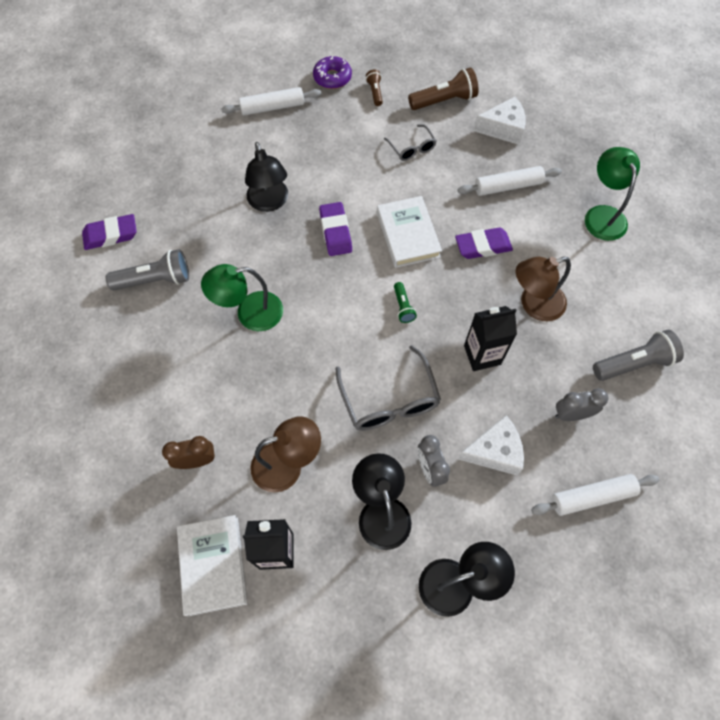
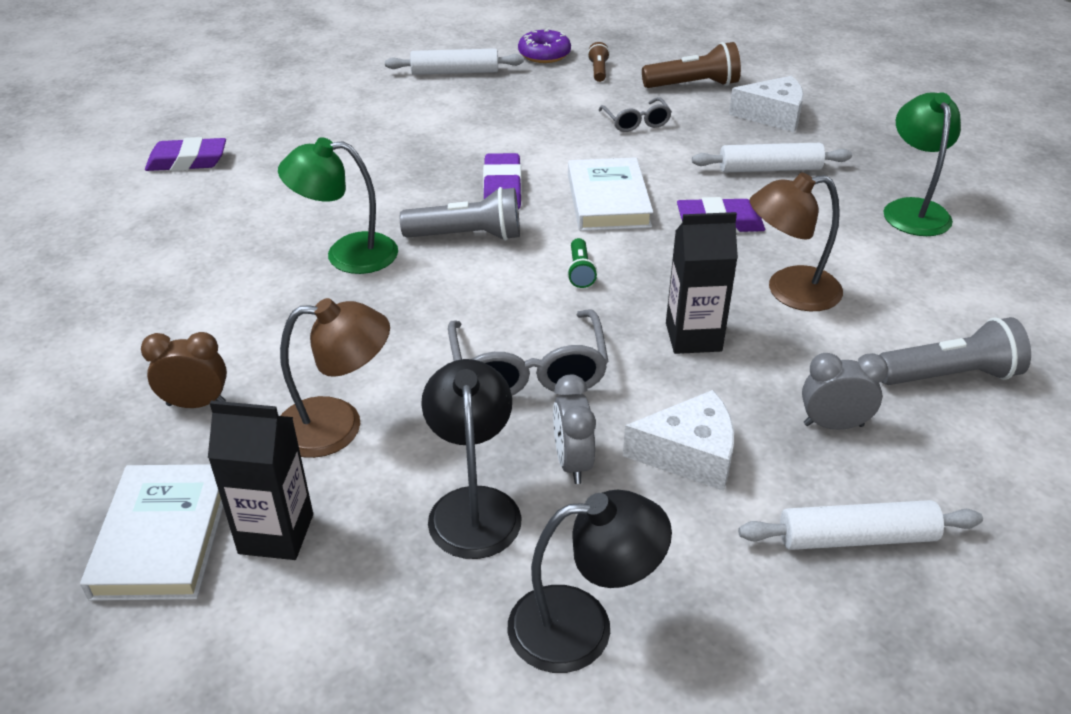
camera: 10 degrees right, 25 degrees down
grey flashlight [106,249,189,291] -> grey flashlight moved to [400,187,520,241]
black lamp [245,142,288,212] -> none

